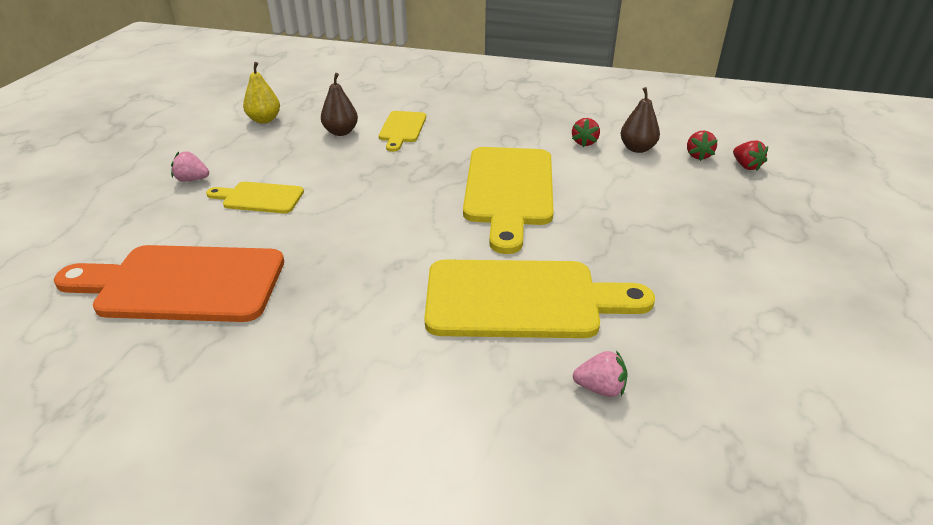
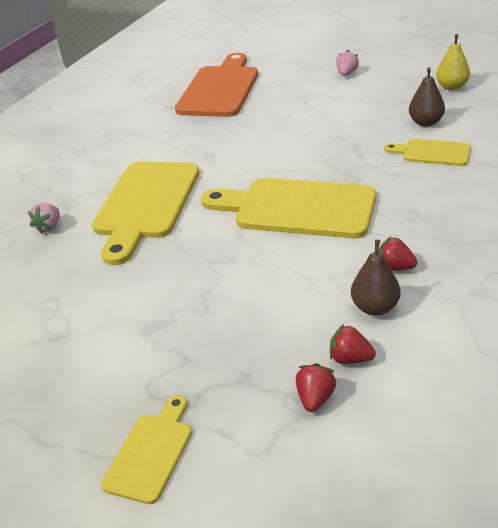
camera: 105 degrees right, 0 degrees up
yellow cutting board [206,182,304,213] -> yellow cutting board moved to [101,395,192,504]
red strawberry [733,140,768,171] -> red strawberry turned 120 degrees clockwise [296,363,336,412]

